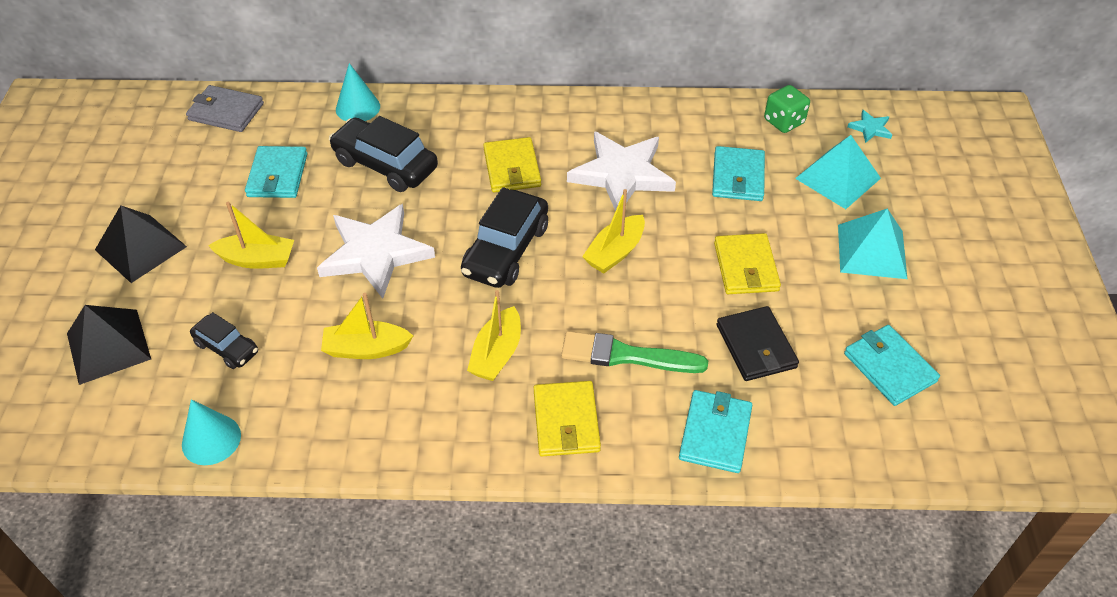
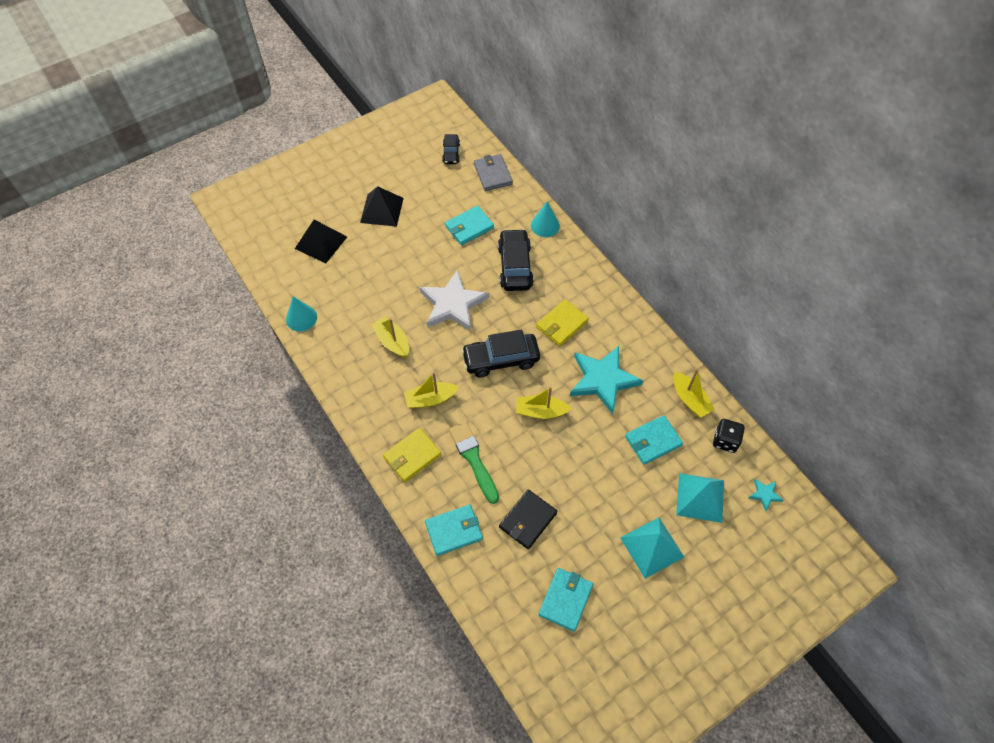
camera: 55 degrees right, 10 degrees up
black car [190,312,258,369] -> black car moved to [442,134,460,164]
yellow boat [208,202,294,269] -> yellow boat moved to [673,369,715,418]
white star [567,131,676,211] -> turquoise star [570,346,644,414]
yellow wallet [714,233,781,294] -> none
green dice [764,85,810,133] -> black dice [713,419,745,453]

